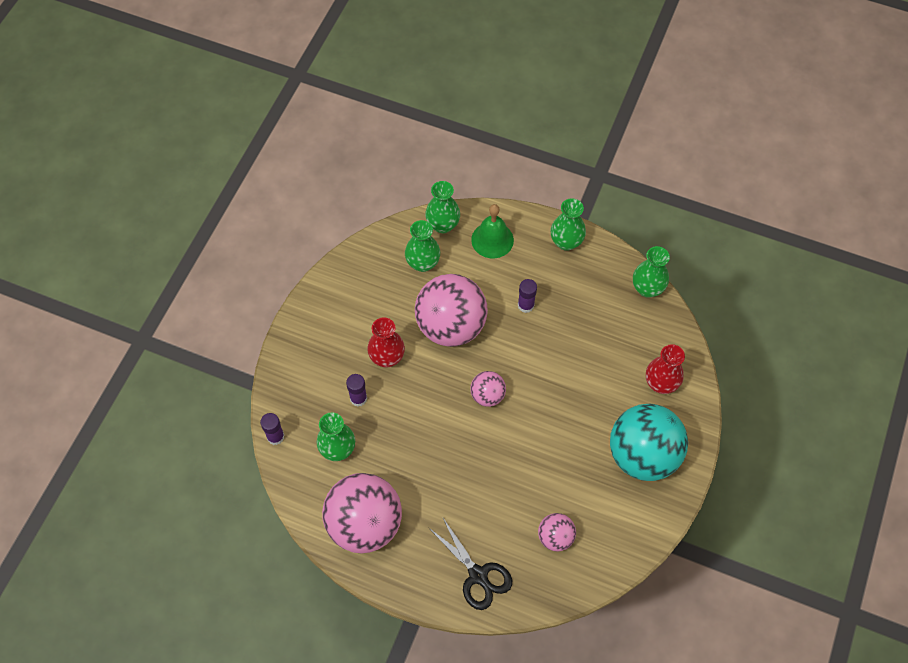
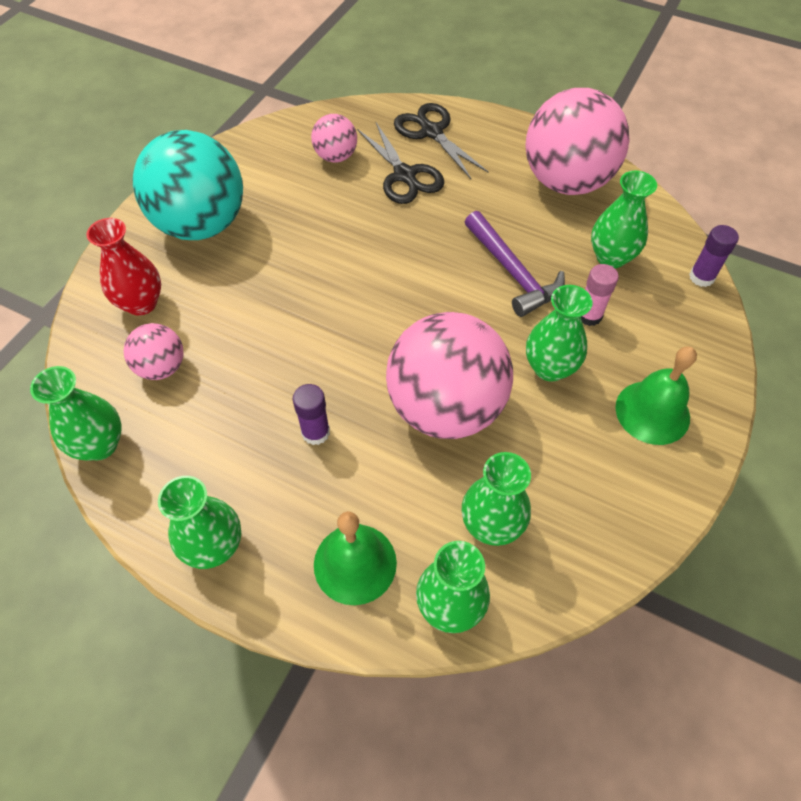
camera: 175 degrees left, 5 degrees down
purple glue stick [346,374,367,406] -> pink glue stick [581,264,619,326]
red vase [367,317,405,367] -> green vase [526,285,593,382]
pink ball [470,371,506,407] -> pink ball moved to [124,323,184,380]
none -> black scissors [357,122,445,204]
none -> purple hammer [465,211,565,317]
none -> green bell [615,346,697,445]

